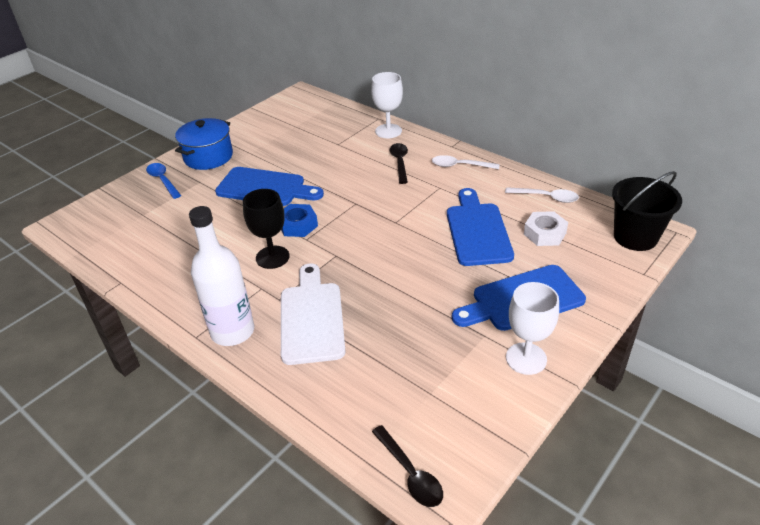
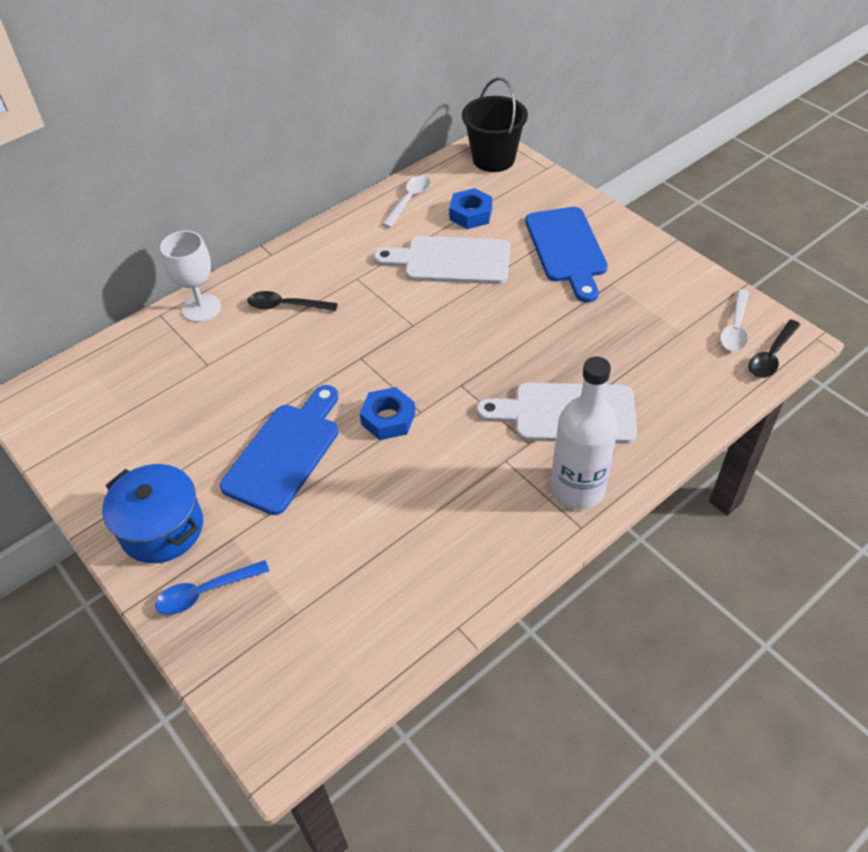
camera: 80 degrees left, 10 degrees up
black goblet [243,189,290,269] -> none
black spoon [372,425,443,507] -> black spoon turned 150 degrees clockwise [748,319,800,378]
white spoon [432,155,500,169] -> white spoon moved to [720,289,749,352]
blue cutting board [447,188,514,266] -> white cutting board [373,236,510,284]
white goblet [506,282,559,375] -> none
white nut [524,211,568,246] -> blue nut [449,188,492,229]

